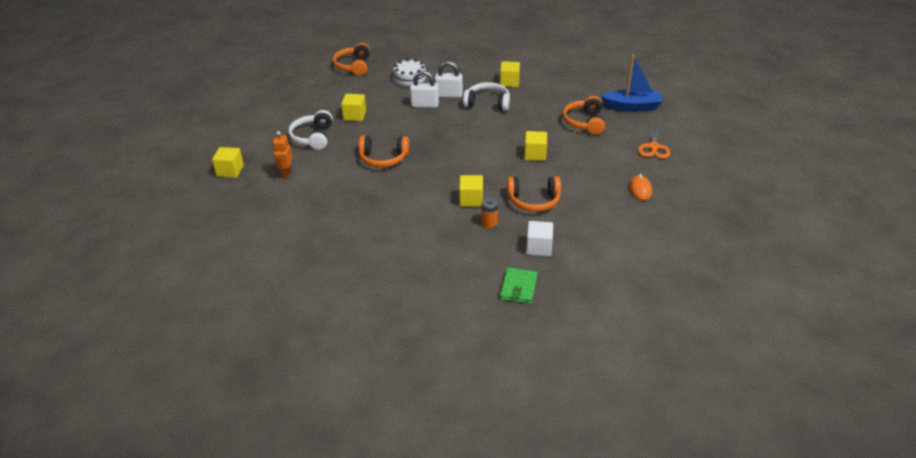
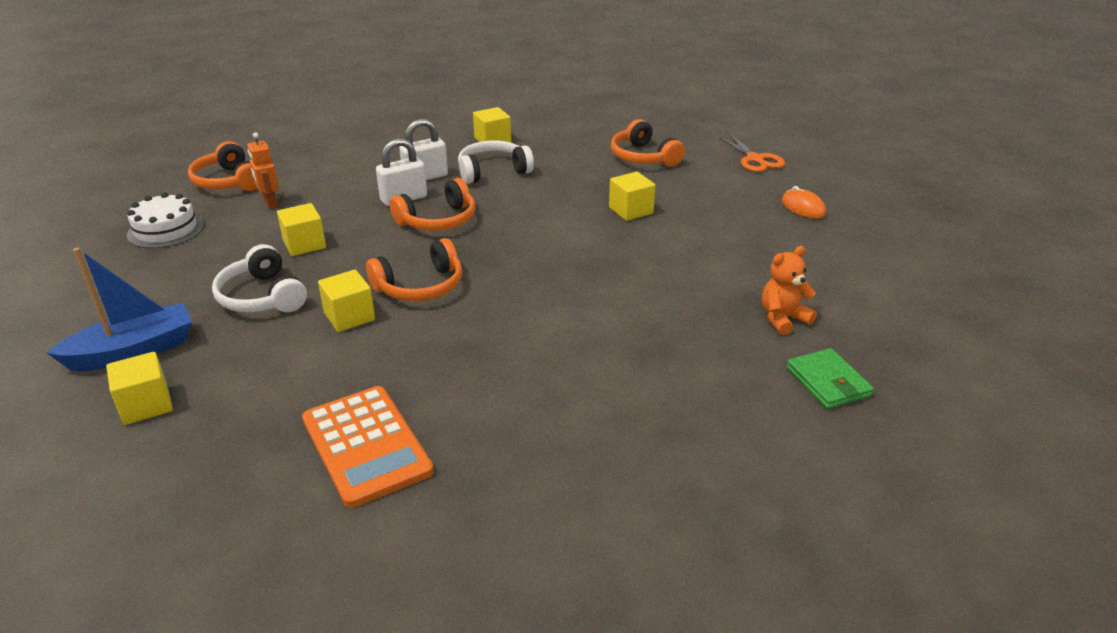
camera: 35 degrees left, 5 degrees down
orange robot [273,131,293,178] -> orange robot moved to [247,132,279,209]
white cake [391,59,429,89] -> white cake moved to [127,193,204,249]
yellow cube [459,175,483,207] -> yellow cube moved to [318,270,375,332]
orange battery [482,198,498,228] -> none
orange headphones [507,176,561,212] -> orange headphones moved to [390,178,476,231]
white cube [526,221,553,256] -> orange teddy bear [762,246,817,335]
blue boat [601,54,663,111] -> blue boat moved to [47,248,192,371]
none -> orange calculator [302,386,434,508]

